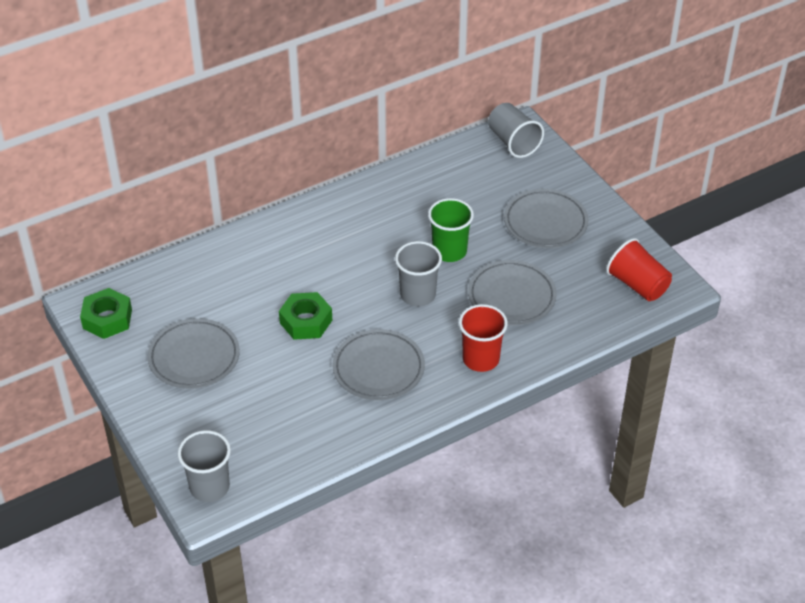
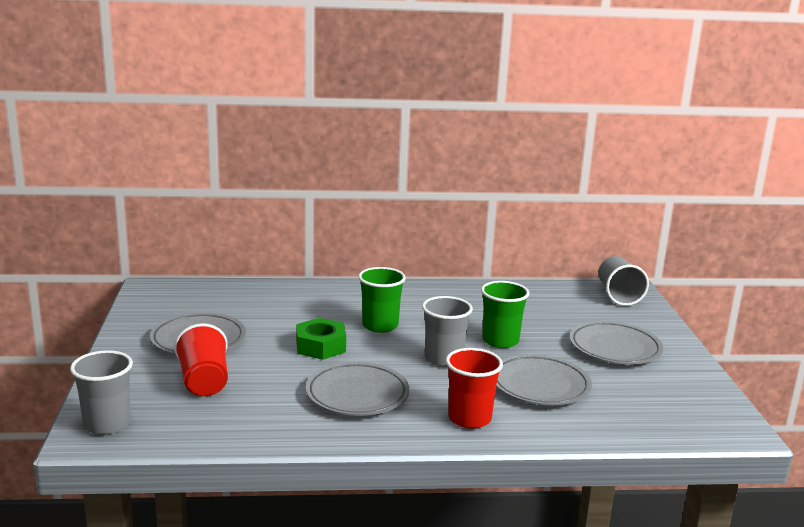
camera: 25 degrees right, 25 degrees down
green nut [80,288,132,339] -> none
red cup [606,238,672,301] -> red cup moved to [174,323,228,396]
none -> green cup [358,267,406,333]

